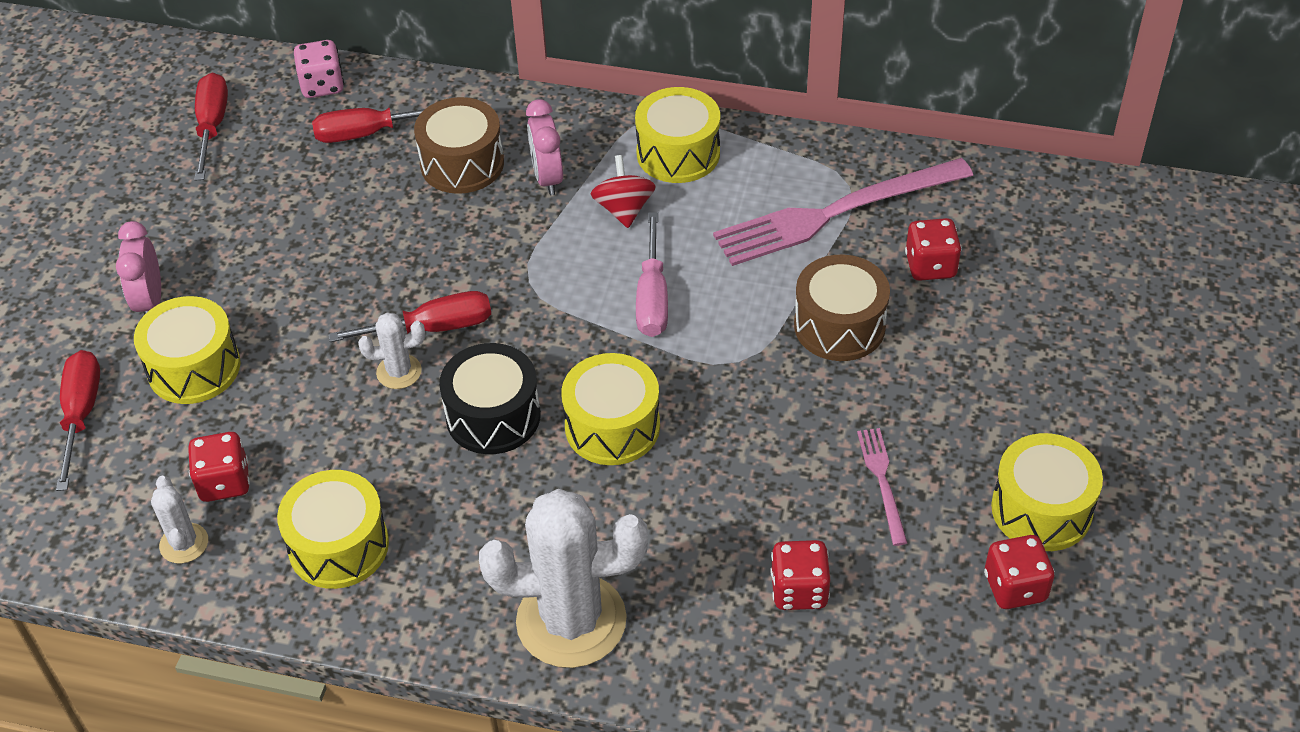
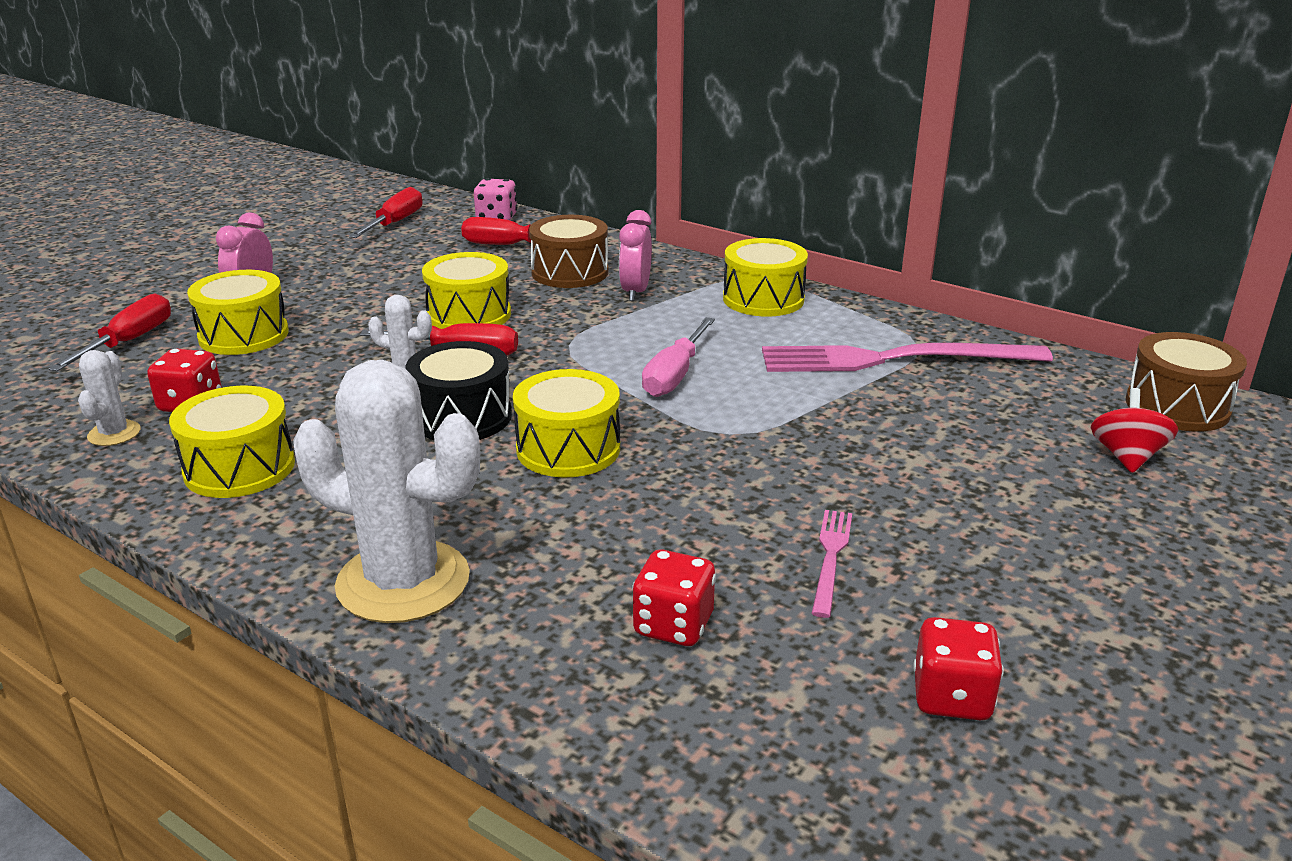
camera: 20 degrees right, 20 degrees down
red spinning top [591,155,656,228] -> red spinning top moved to [1090,388,1178,473]
brown drum [794,255,890,361] -> brown drum moved to [1126,332,1247,432]
red dice [905,218,962,281] -> none
yellow drum [991,433,1103,551] -> yellow drum moved to [422,252,511,329]

